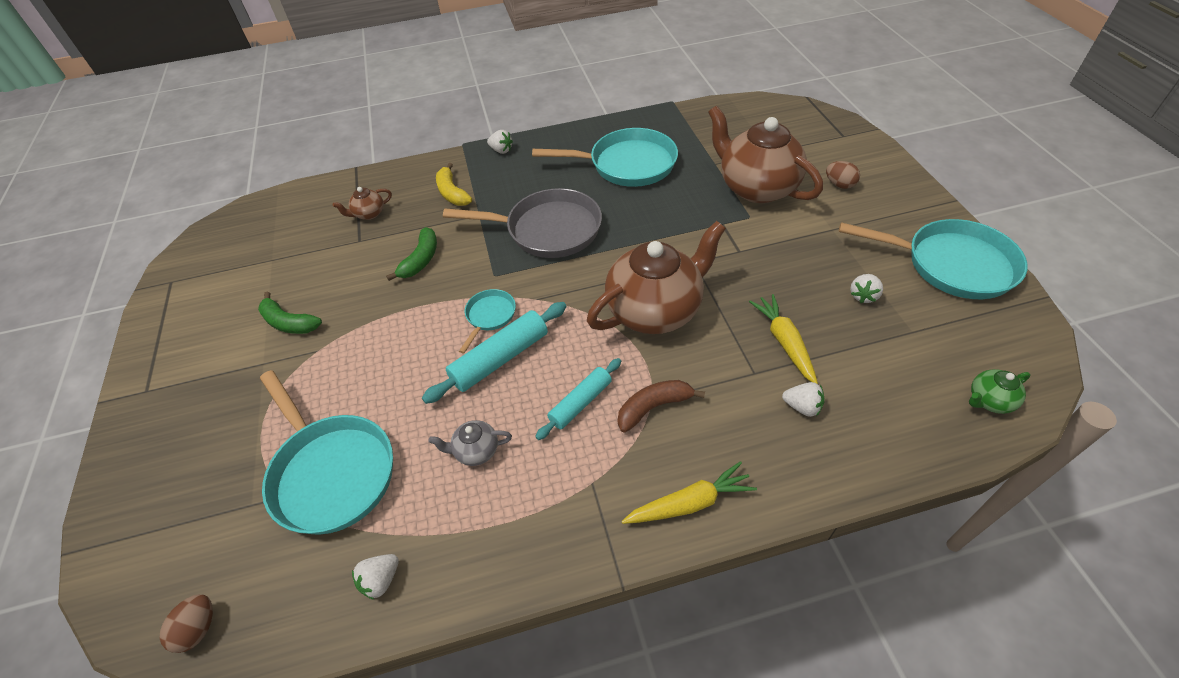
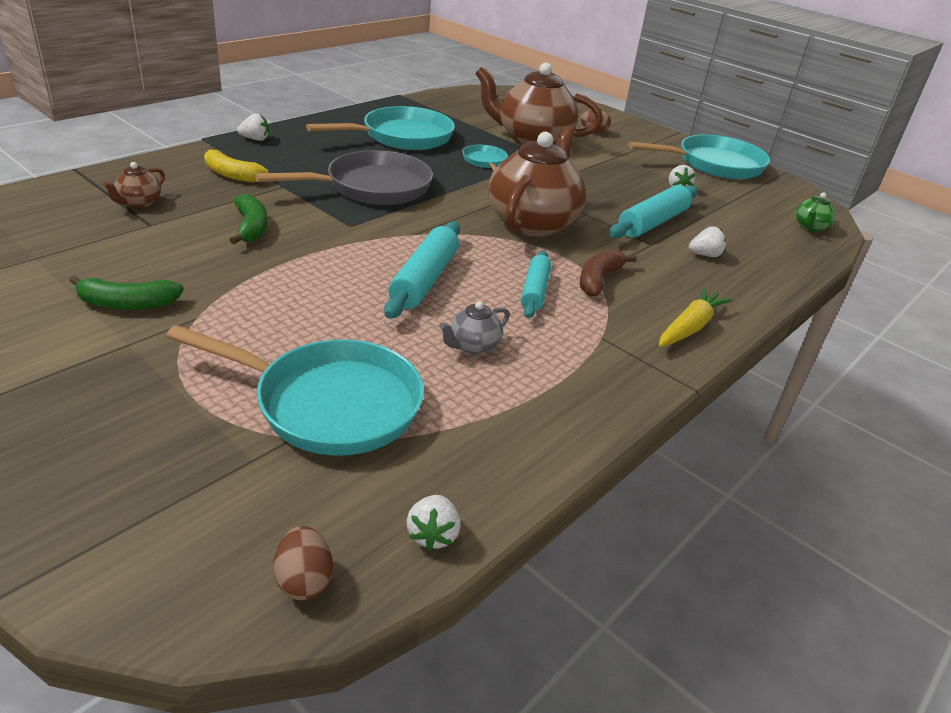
camera: 40 degrees left, 15 degrees down
white strawberry [352,554,399,600] -> white strawberry moved to [406,495,461,551]
turquoise pan [459,289,516,354] -> turquoise pan moved to [462,145,508,171]
yellow carrot [749,294,818,384] -> turquoise rolling pin [609,185,698,238]

